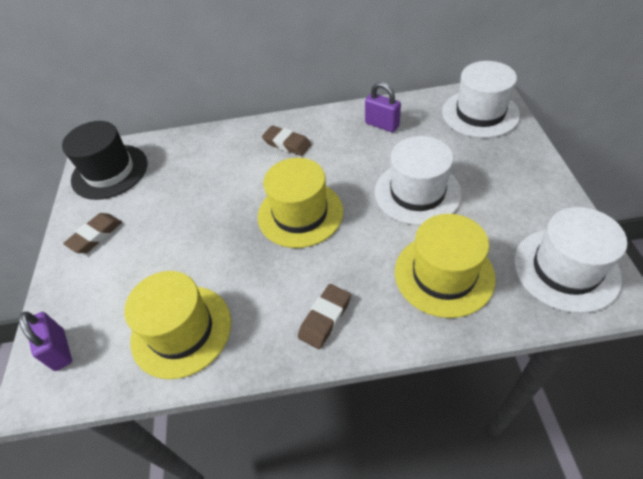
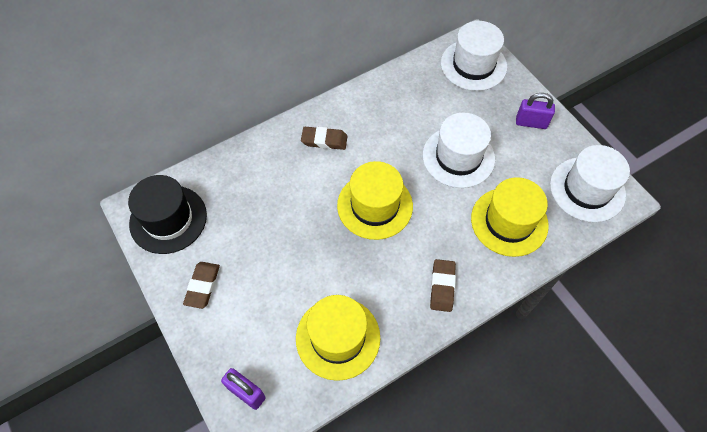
camera: 30 degrees left, 10 degrees up
purple padlock [365,82,401,132] -> purple padlock moved to [516,93,555,129]

